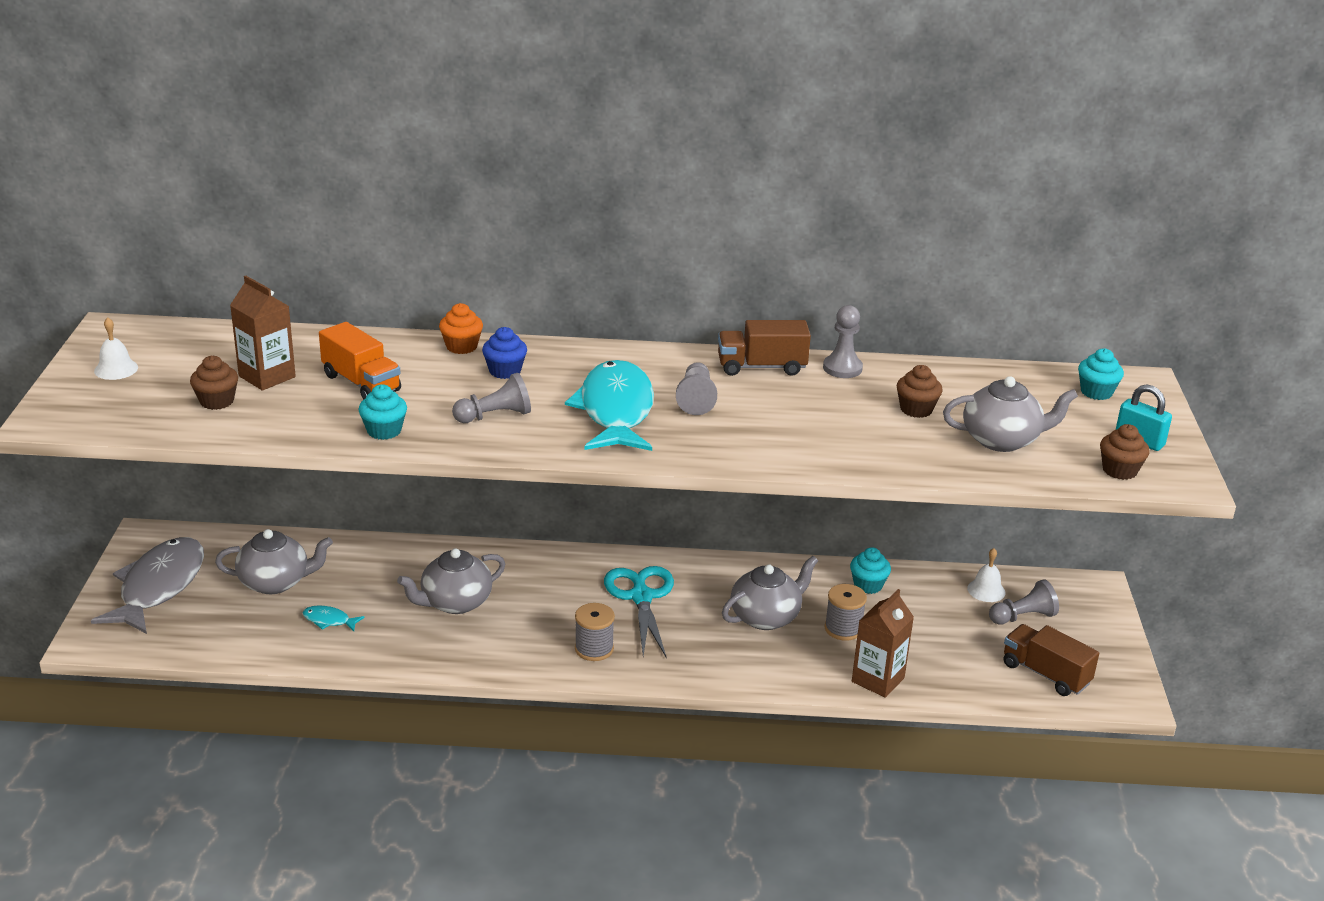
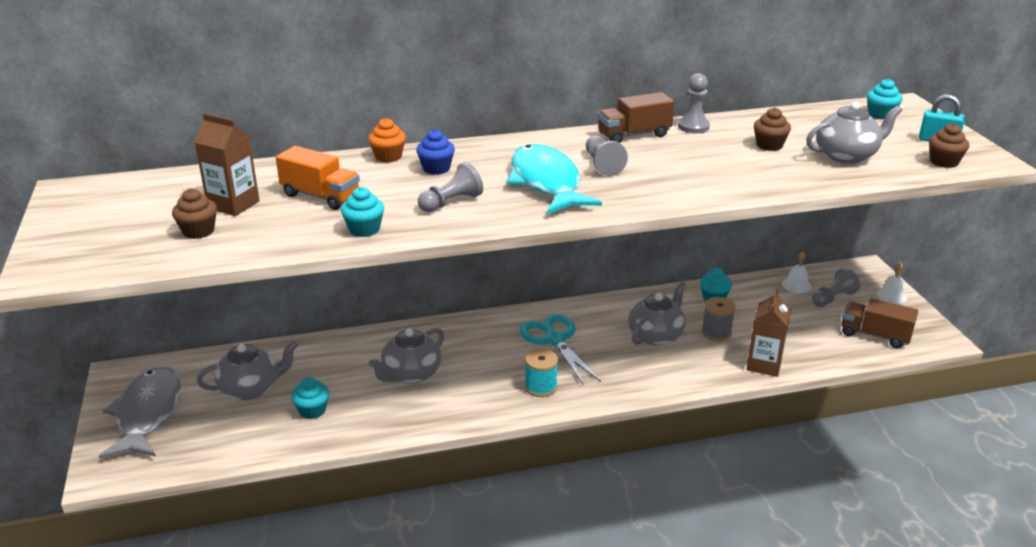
camera: 15 degrees left, 0 degrees up
white bell [94,317,138,380] -> white bell moved to [877,262,907,304]
turquoise fish [303,606,365,631] -> turquoise cupcake [291,377,329,419]
grey spool [575,603,615,661] -> turquoise spool [525,349,558,397]

